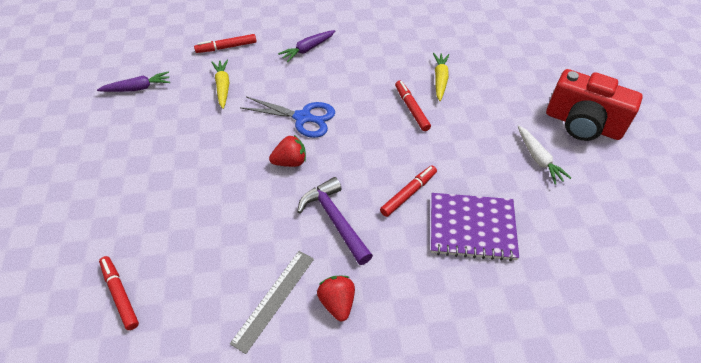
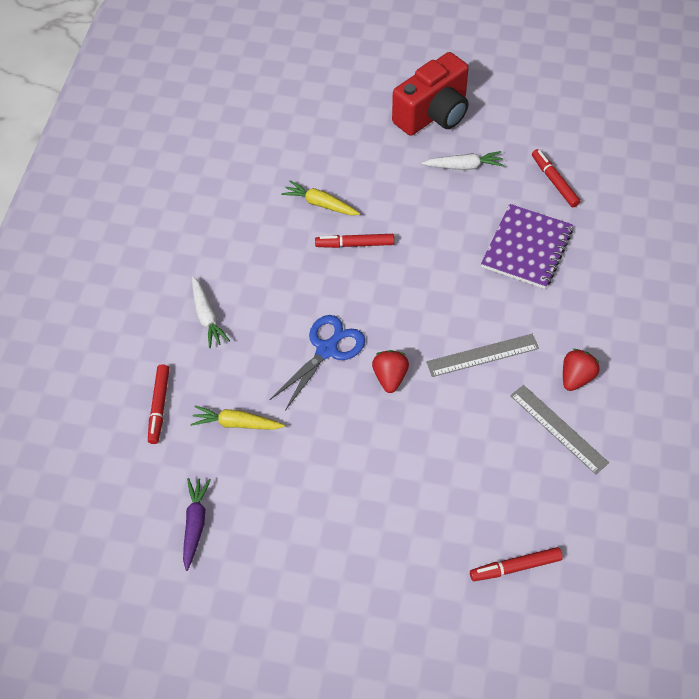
camera: 70 degrees left, 5 degrees up
purple carrot [278,30,335,62] -> white carrot [192,276,230,348]
purple hammer [297,177,373,265] -> grey ruler [426,334,539,377]
red strawberry [317,276,355,321] -> red strawberry turned 120 degrees clockwise [563,349,600,391]
red marker [380,165,437,217] -> red marker moved to [532,149,580,207]

